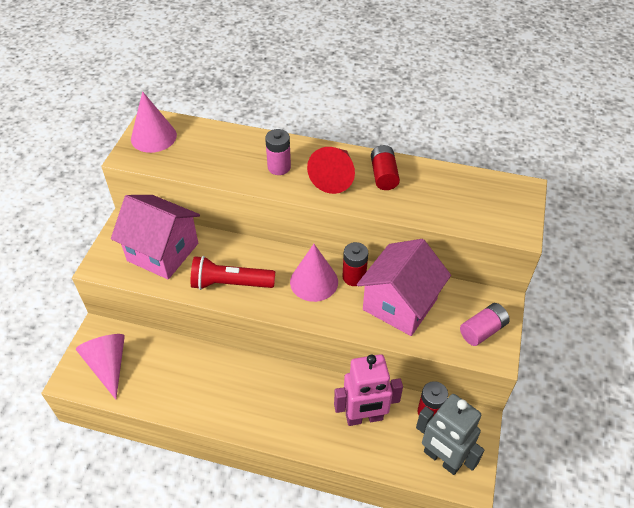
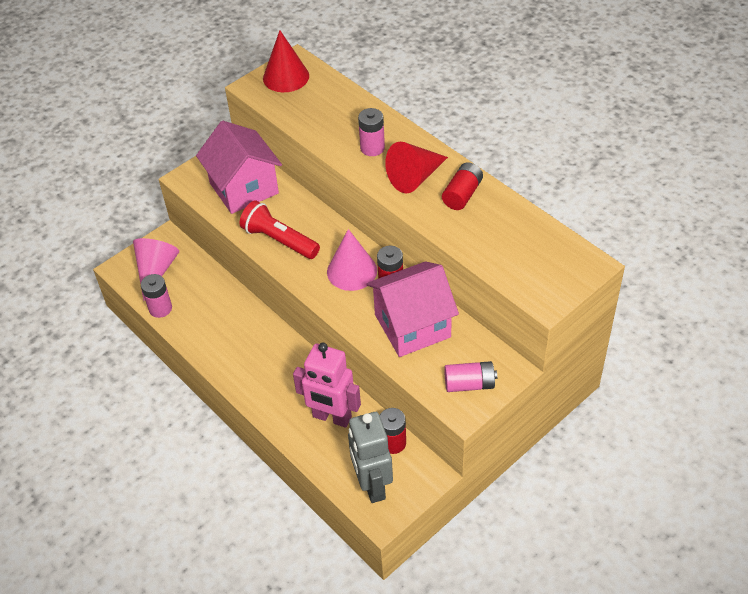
camera: 35 degrees right, 0 degrees up
pink cone [131,91,177,153] -> red cone [263,30,309,92]
none -> pink battery [141,274,172,318]

